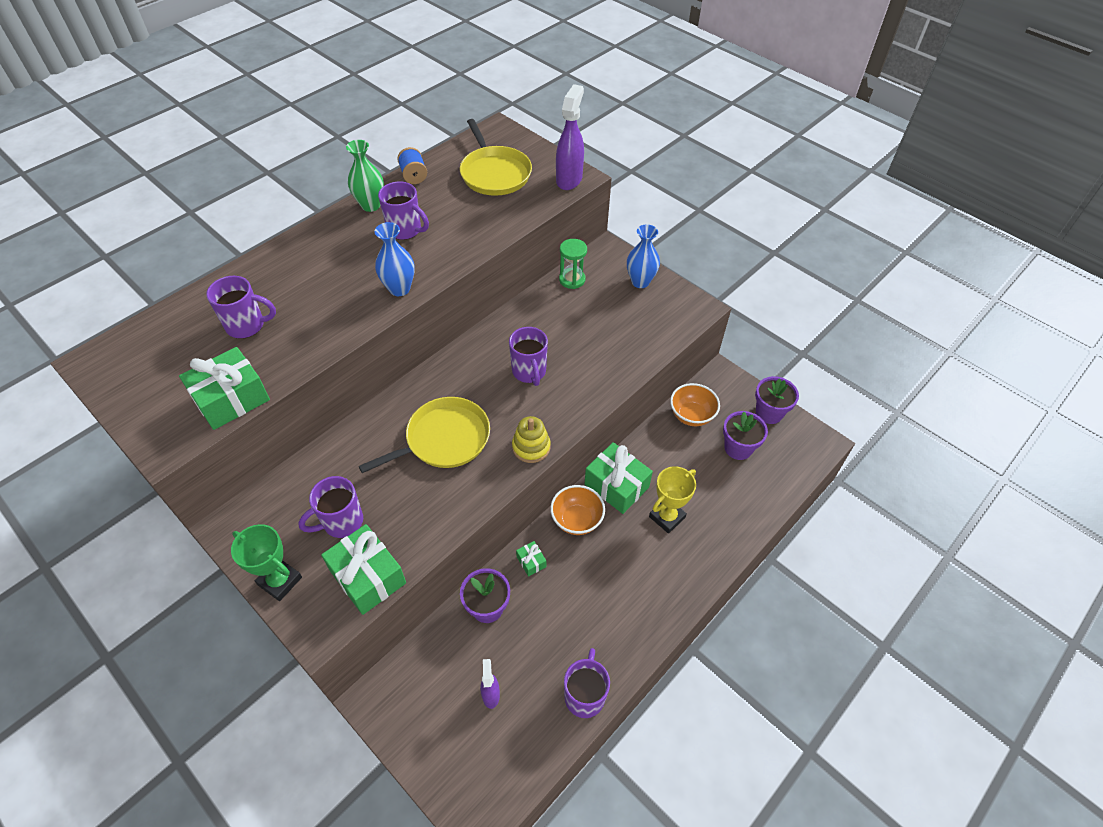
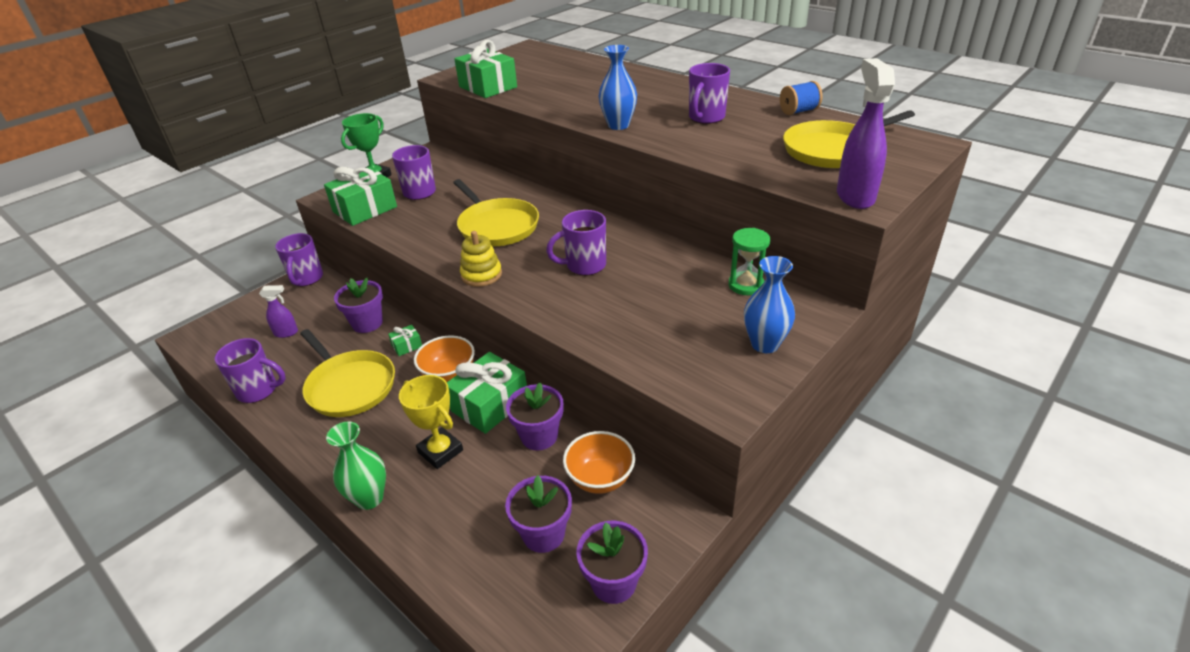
camera: 90 degrees right, 15 degrees down
purple mug [206,276,276,339] -> purple mug moved to [275,233,323,286]
green vase [346,140,384,212] -> green vase moved to [326,422,386,510]
purple spray bottle [556,84,584,190] -> purple spray bottle turned 105 degrees counterclockwise [837,58,895,209]
none -> yellow pan [300,329,395,417]
none -> purple flower pot [506,382,563,451]

